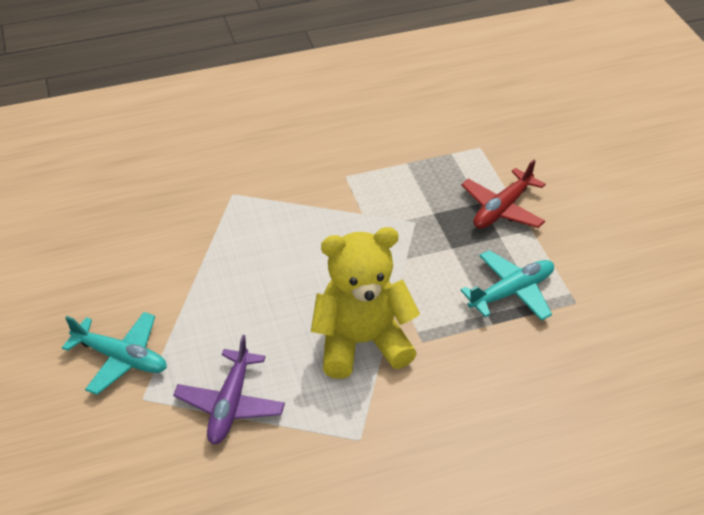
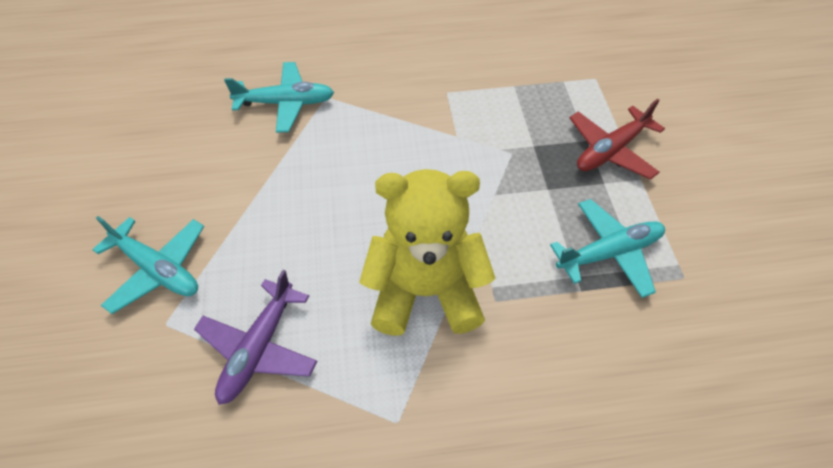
camera: 10 degrees right, 10 degrees up
none -> turquoise plane [224,62,334,133]

